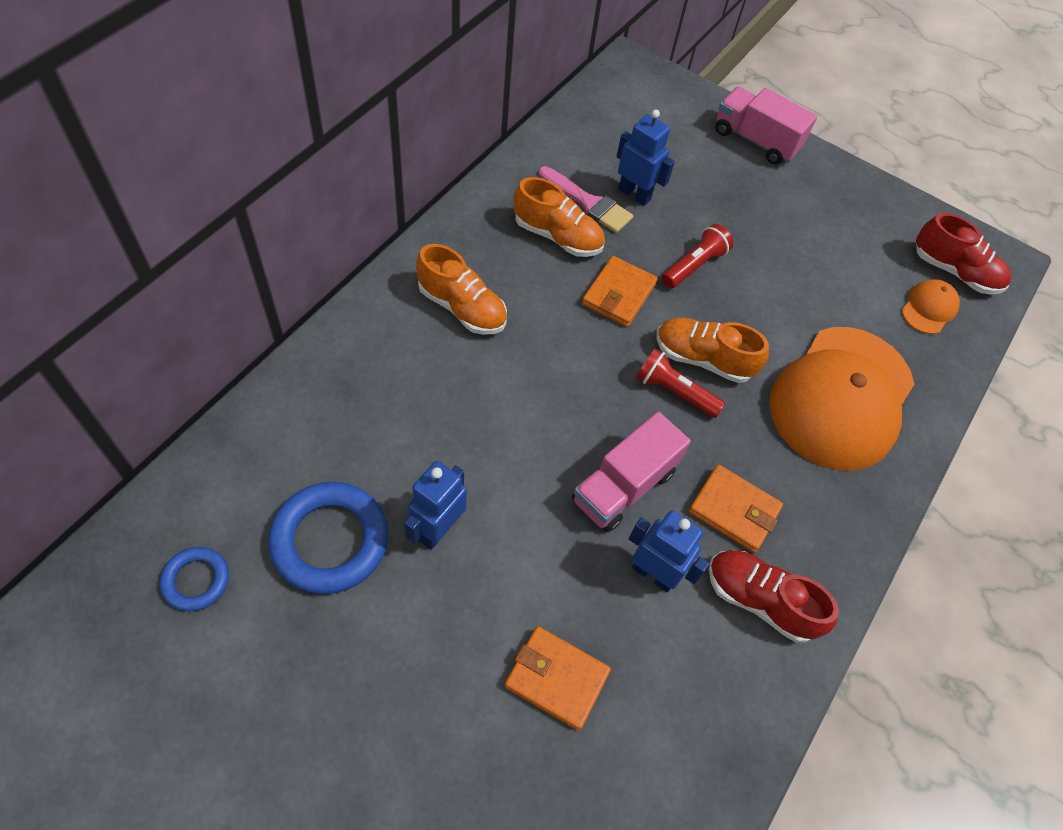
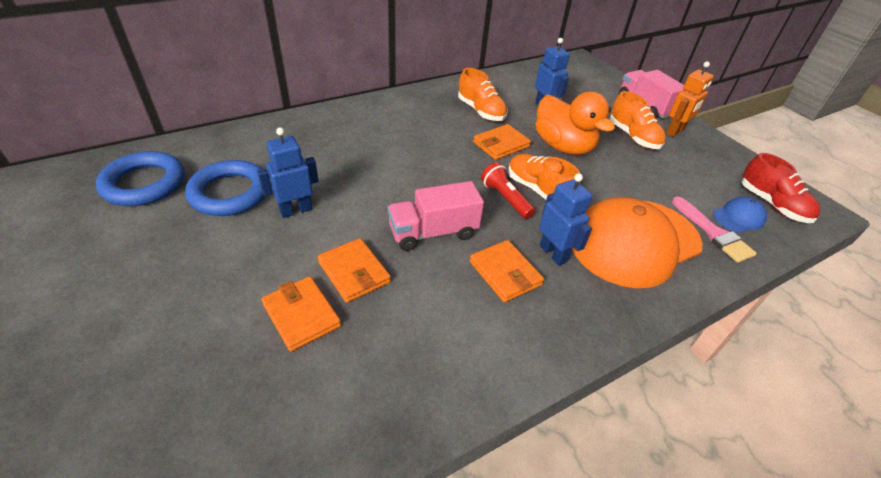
camera: 30 degrees right, 15 degrees down
blue ring [160,547,229,611] -> blue ring [96,151,185,206], size x1.83
orange shoe [416,244,507,335] -> orange shoe moved to [610,91,666,149]
pink brush [539,166,633,233] -> pink brush moved to [672,196,757,263]
blue robot [629,510,710,592] -> blue robot moved to [539,173,592,266]
red flashlight [662,224,734,288] -> orange duck [535,92,615,155]
red shoe [709,550,839,643] -> none
orange cap [902,279,960,334] -> blue cap [713,197,767,233]
none -> orange wallet [318,238,391,303]
none -> orange robot [666,61,714,137]

